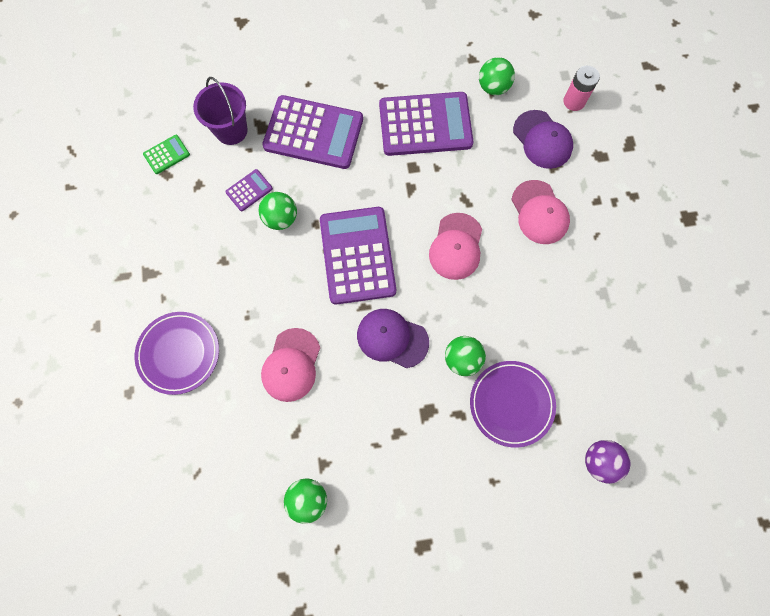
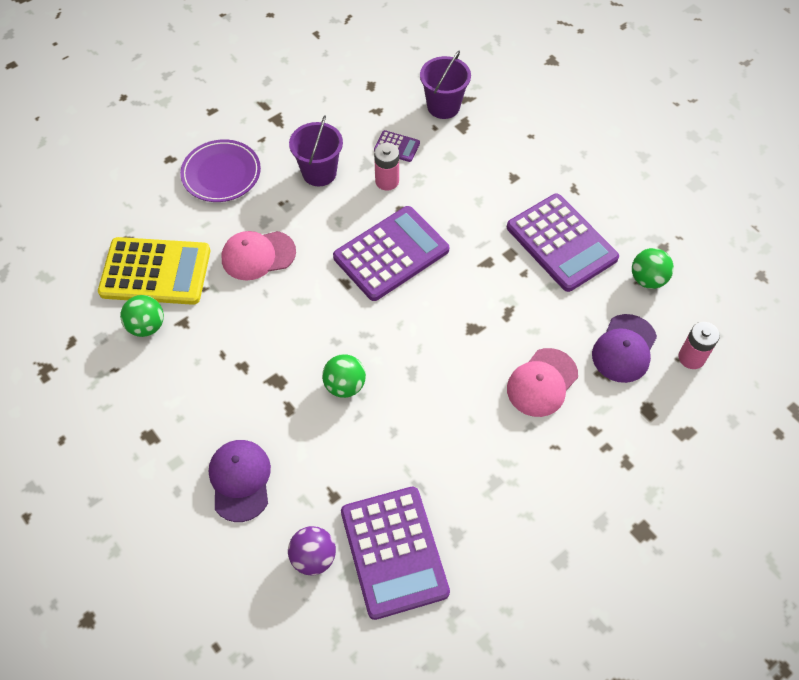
camera: 60 degrees right, 15 degrees down
green calculator [143,135,190,174] -> none
green ball [259,192,297,230] -> pink battery [374,143,399,191]
purple calculator [262,95,363,169] -> purple calculator moved to [341,487,450,620]
purple cap [357,309,429,368] -> purple cap moved to [209,440,271,522]
pink cap [429,213,482,280] -> none
purple plate [470,361,556,448] -> none
none -> yellow calculator [98,237,210,305]
none -> purple bucket [289,115,343,186]

